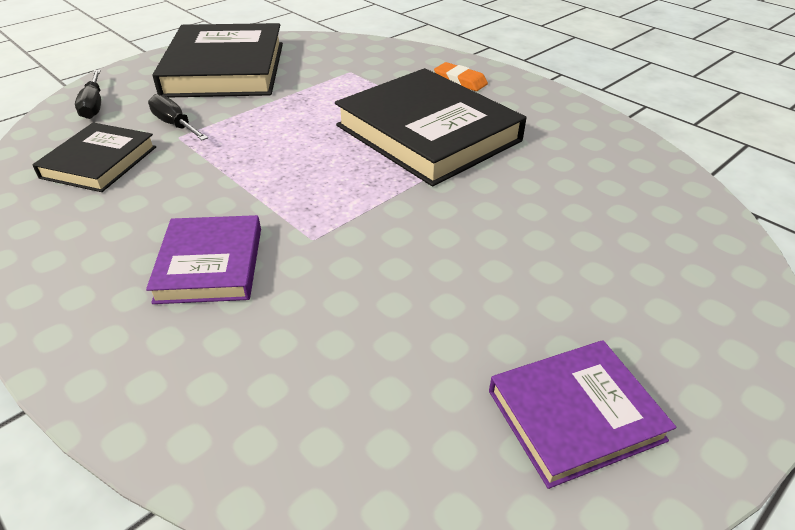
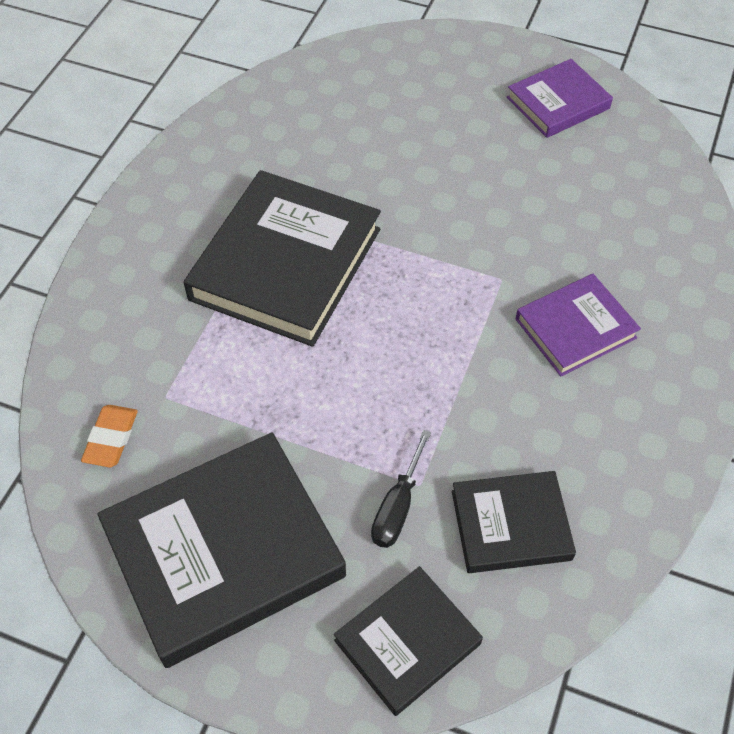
camera: 115 degrees left, 15 degrees up
black screwdriver [75,70,101,119] -> black book [334,566,483,716]
orange eraser [434,62,488,91] -> orange eraser moved to [81,405,138,467]
purple book [489,340,676,489] -> purple book turned 75 degrees counterclockwise [507,59,613,138]

